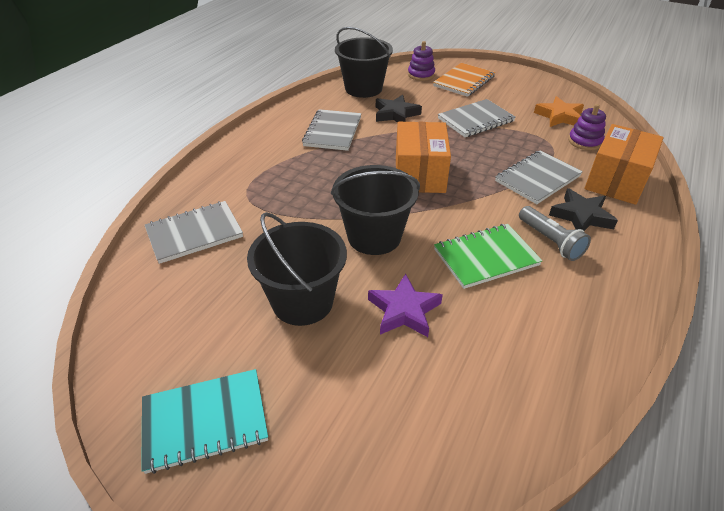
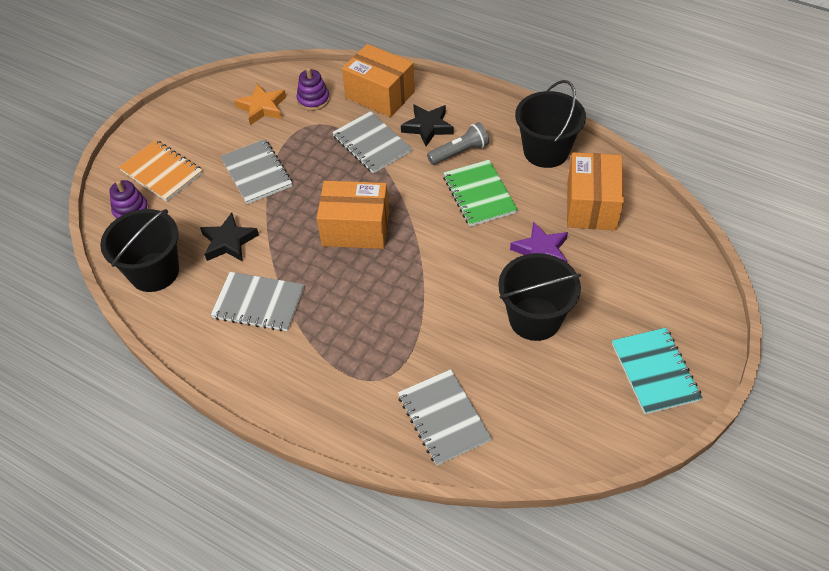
camera: 85 degrees left, 10 degrees up
black bucket [331,165,420,255] -> black bucket moved to [515,80,586,168]
none -> orange box [567,152,624,230]

